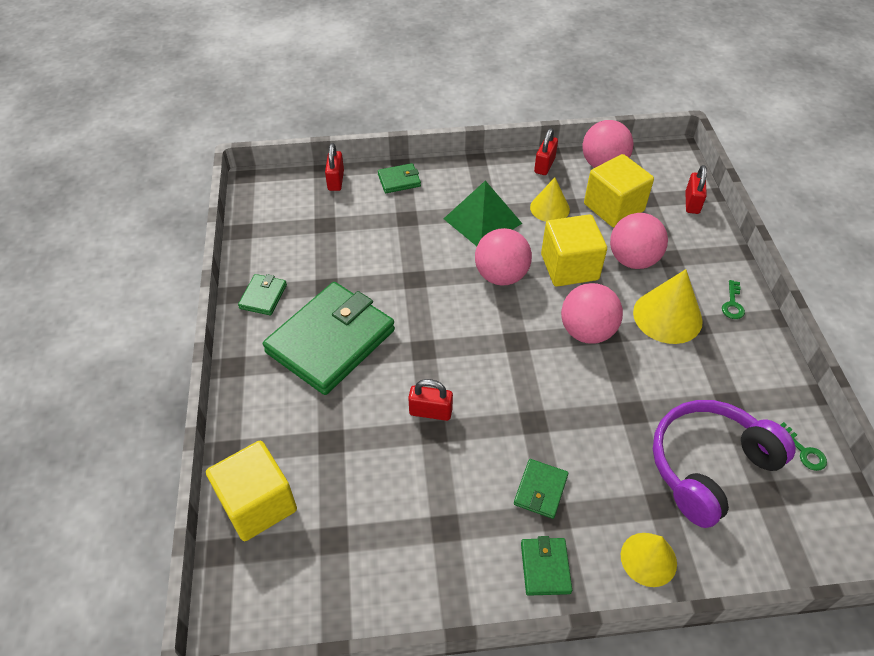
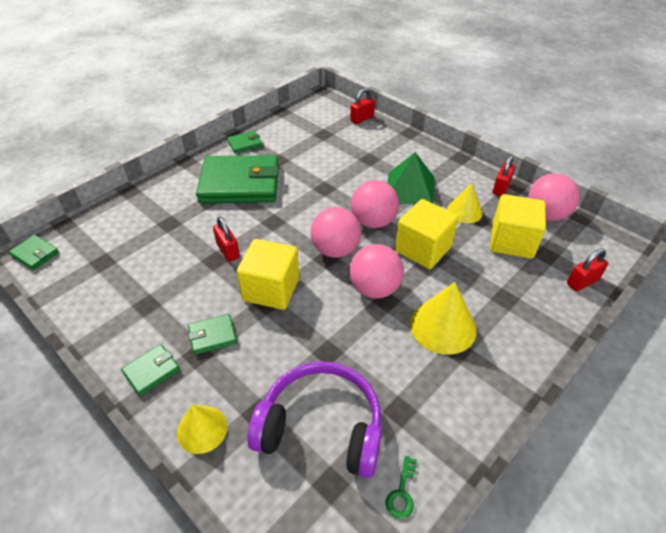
camera: 50 degrees right, 5 degrees down
yellow cube [206,441,297,541] -> yellow cube moved to [237,239,299,310]
green wallet [378,163,421,193] -> green wallet moved to [9,235,59,270]
red padlock [534,128,558,175] -> red padlock turned 45 degrees counterclockwise [493,155,515,196]
pink ball [610,213,668,269] -> pink ball moved to [311,207,361,258]
green key [722,280,745,319] -> none

